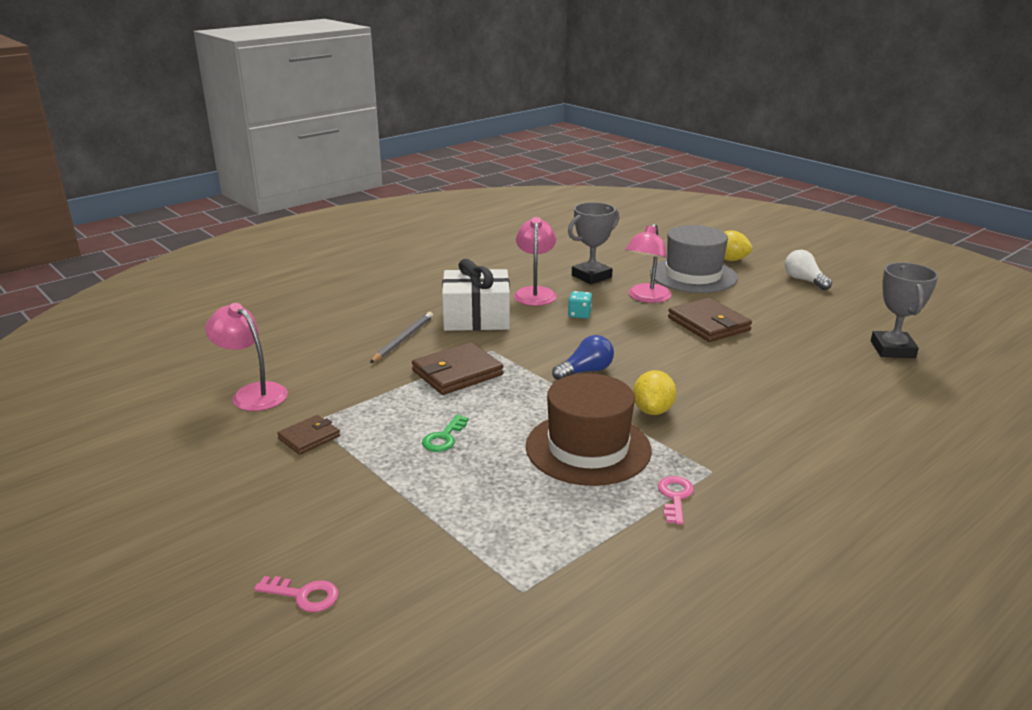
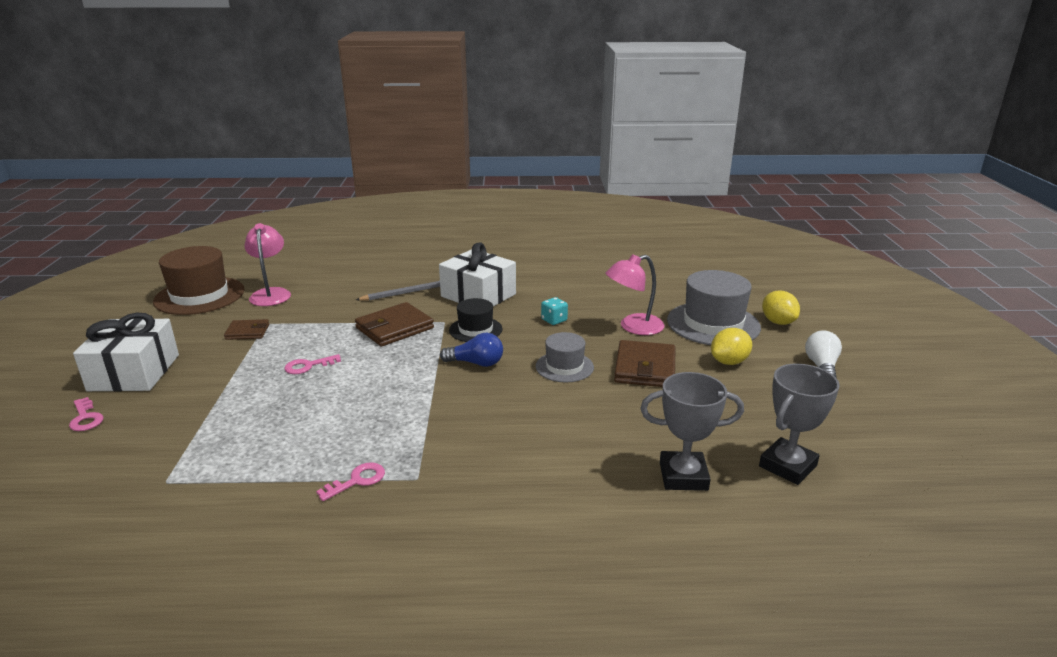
camera: 40 degrees right, 0 degrees up
brown wallet [412,342,503,395] -> brown wallet turned 45 degrees counterclockwise [355,302,434,346]
green key [422,415,469,452] -> pink key [284,354,341,374]
pink lamp [514,217,557,306] -> none
brown hat [526,373,652,486] -> brown hat moved to [153,246,244,315]
grey trophy [568,202,619,284] -> grey trophy moved to [640,372,744,491]
yellow lemon [633,370,676,415] -> yellow lemon moved to [711,328,752,365]
none -> white gift [73,313,179,392]
none -> black hat [449,298,502,342]
none -> grey hat [536,332,594,383]

